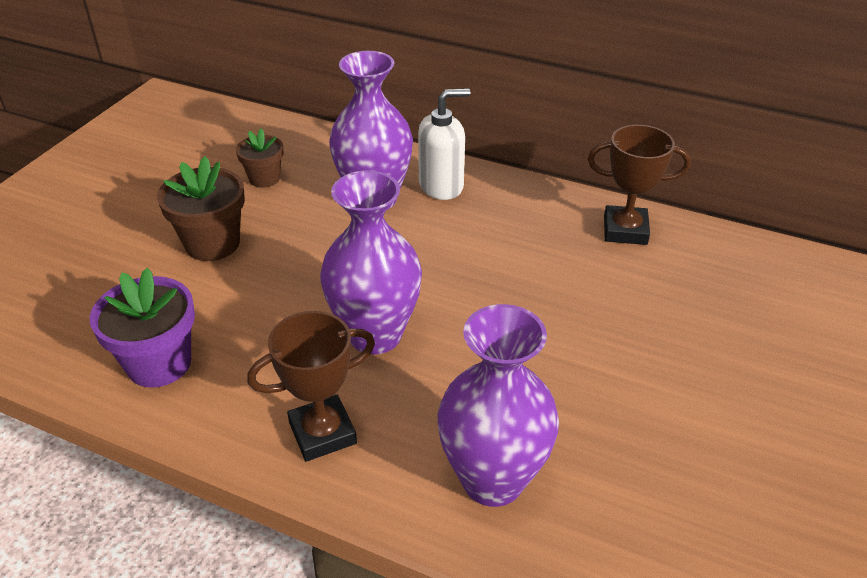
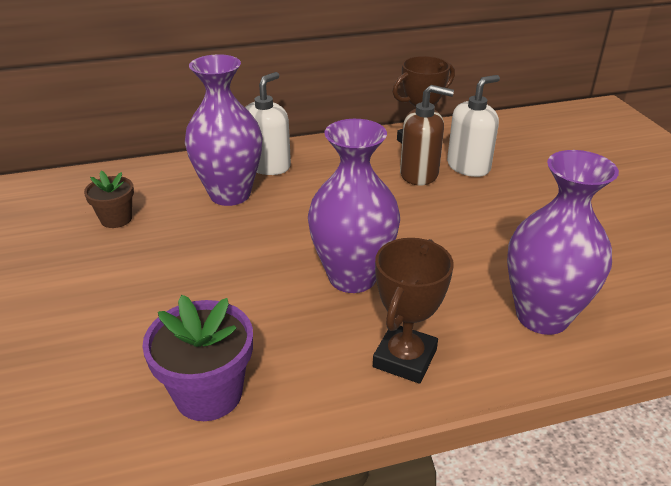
camera: 40 degrees left, 5 degrees down
brown flower pot [157,156,245,261] -> none
none -> brown soap dispenser [400,85,454,186]
none -> white soap dispenser [447,75,500,177]

